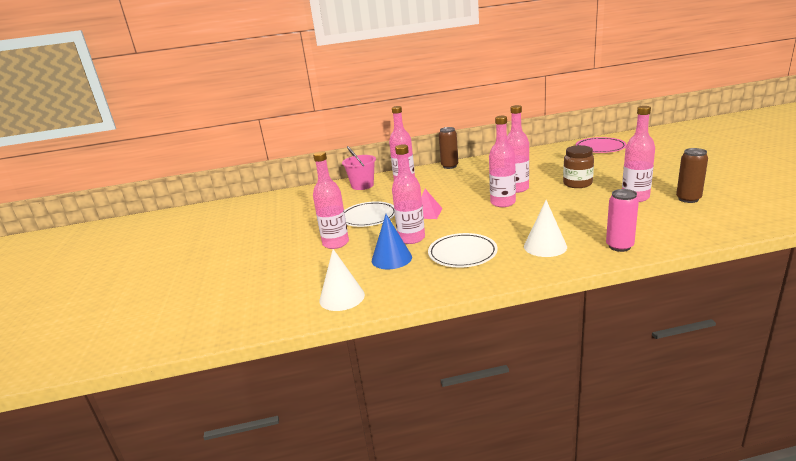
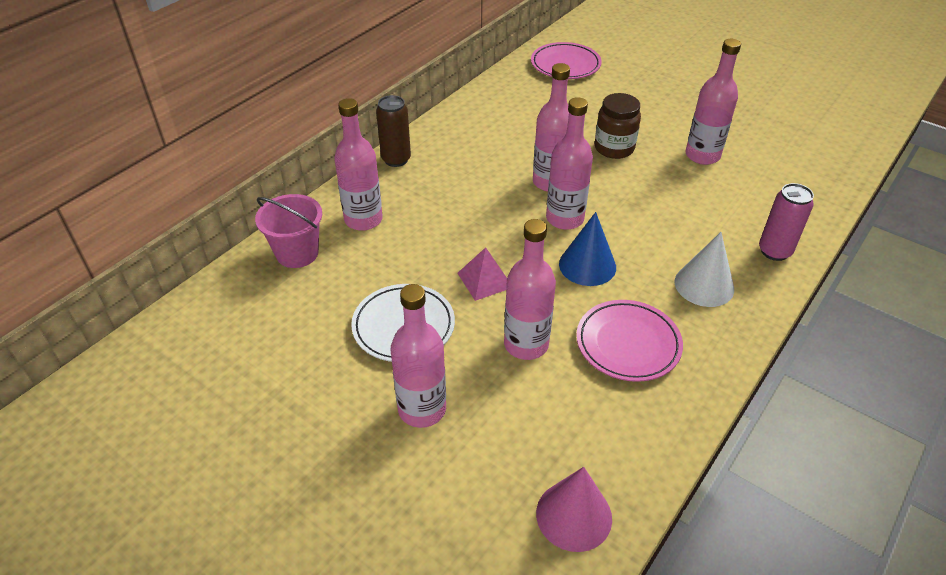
camera: 45 degrees left, 20 degrees up
white cone [319,249,365,311] -> pink cone [536,467,612,552]
blue cone [372,214,412,269] -> blue cone moved to [559,212,616,286]
white plate [428,233,498,267] -> pink plate [576,300,683,382]
brown can [676,148,708,203] -> none

